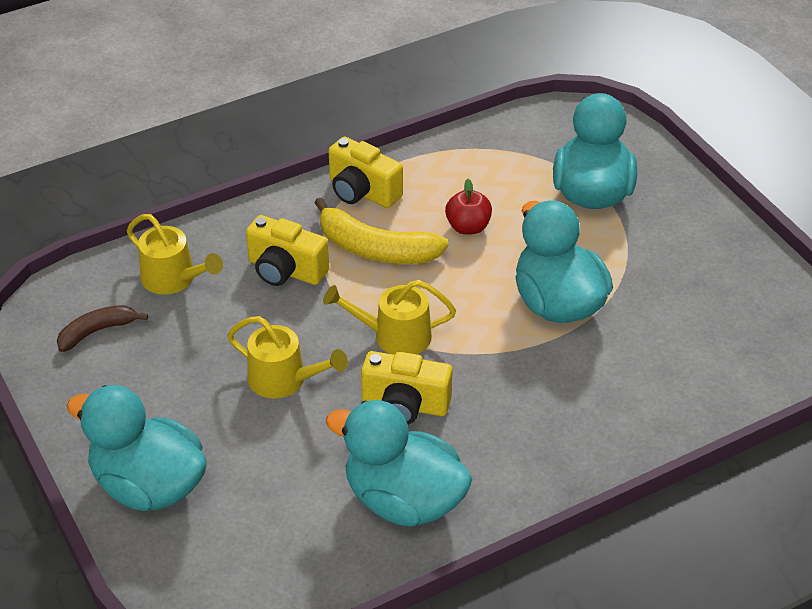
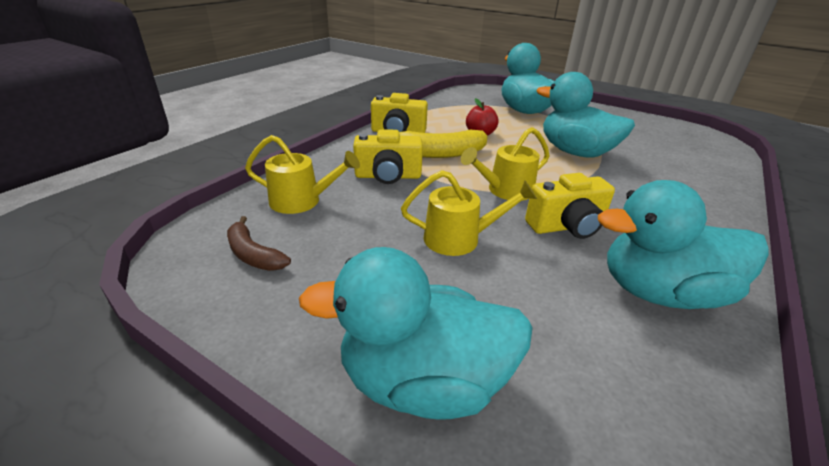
camera: 30 degrees left, 10 degrees down
brown banana [57,305,148,352] -> brown banana turned 75 degrees counterclockwise [227,216,291,271]

